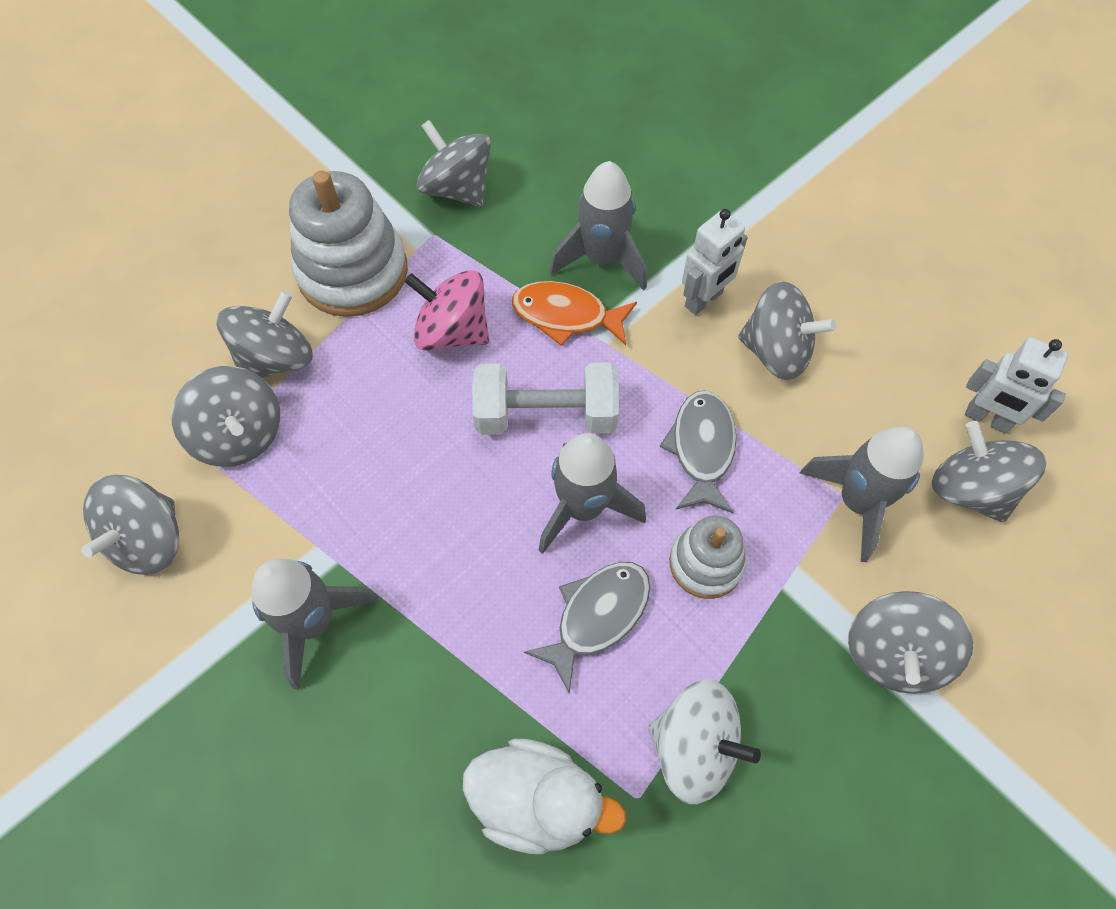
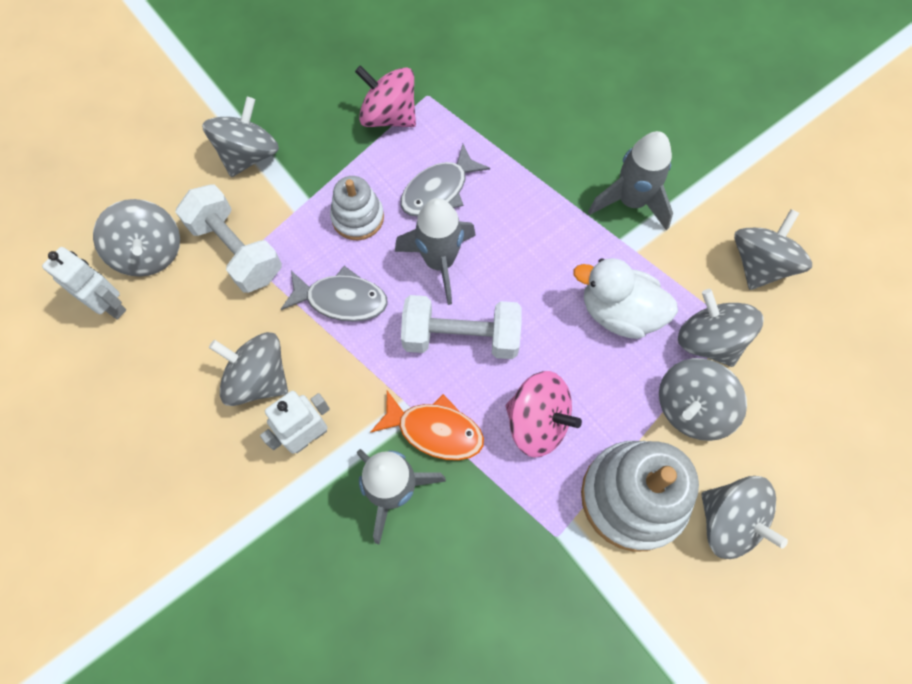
camera: 175 degrees left, 5 degrees up
grey spinning top [416,120,491,207] -> grey spinning top moved to [701,476,788,559]
white duck [463,739,626,854] -> white duck moved to [573,258,678,339]
white spinning top [648,679,761,804] -> pink spinning top [355,65,416,127]
grey fish [659,390,737,513] -> grey fish turned 90 degrees counterclockwise [281,266,388,322]
grey rocket [800,426,923,562] -> white dumbbell [175,184,282,293]

